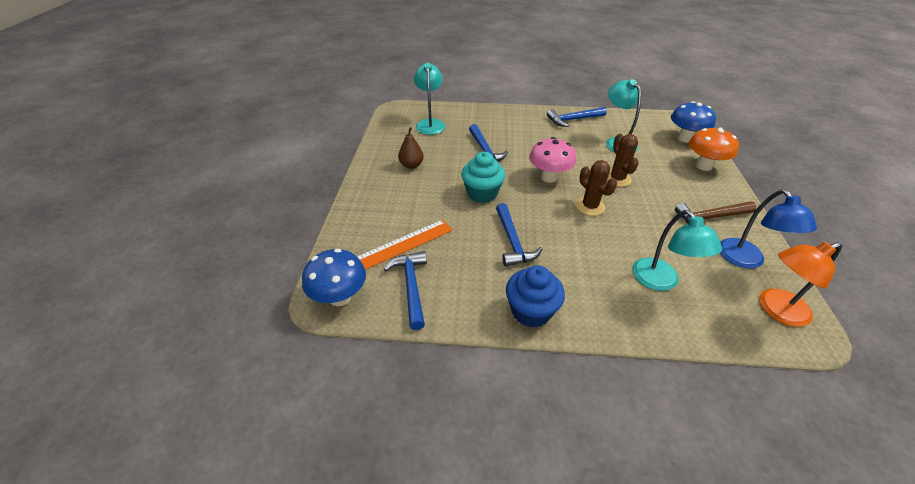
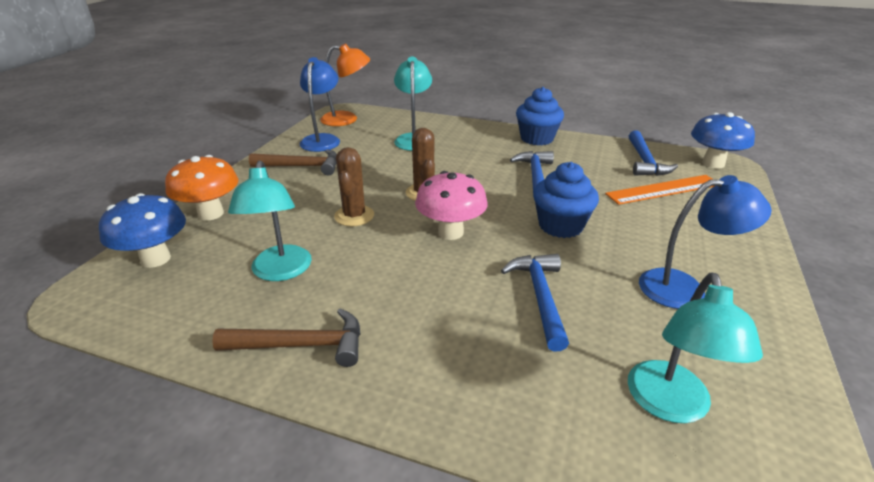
camera: 165 degrees left, 10 degrees down
brown pear [398,127,424,169] -> blue lamp [639,175,772,309]
turquoise cupcake [461,152,505,203] -> blue cupcake [533,162,599,238]
blue hammer [547,107,607,127] -> brown hammer [212,308,361,367]

